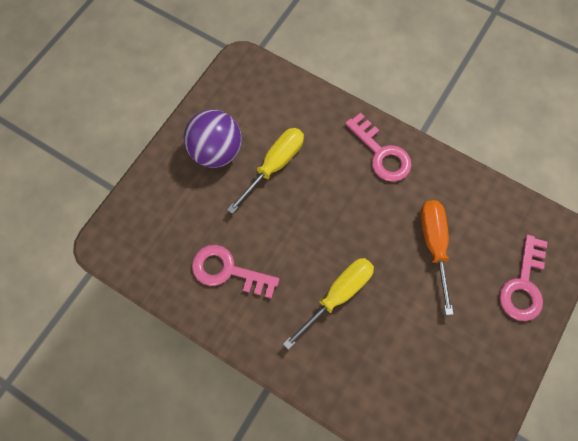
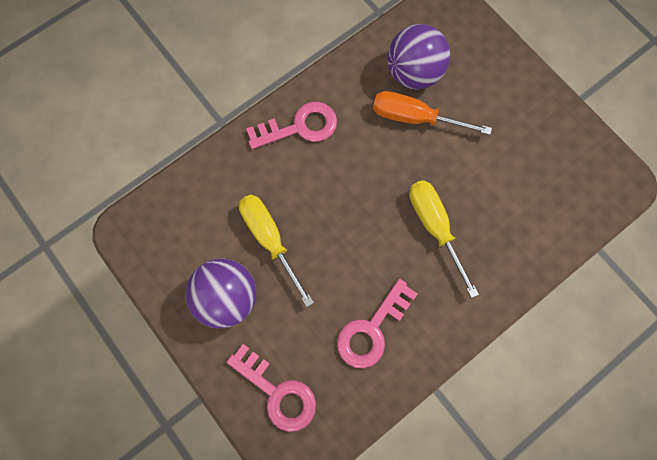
camera: 70 degrees left, 5 degrees up
pink key [499,235,548,321] -> pink key moved to [227,344,316,432]
none -> purple ball [387,24,450,89]

